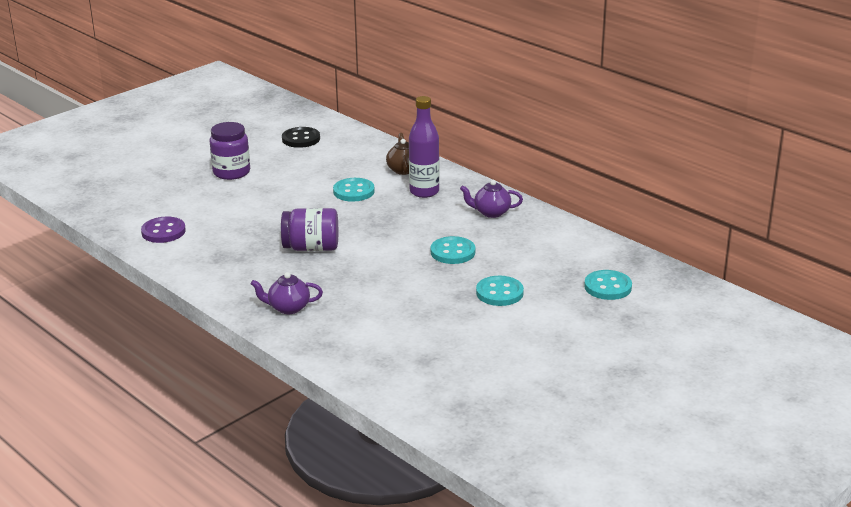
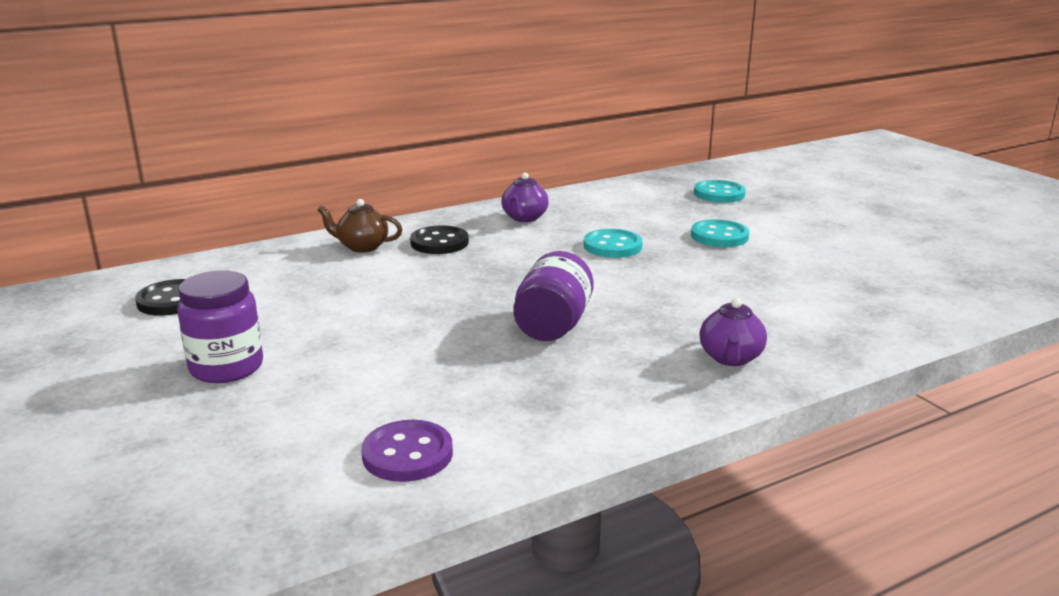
camera: 75 degrees left, 5 degrees down
turquoise button [333,178,375,202] -> none
purple bottle [409,96,440,198] -> black button [410,225,469,254]

